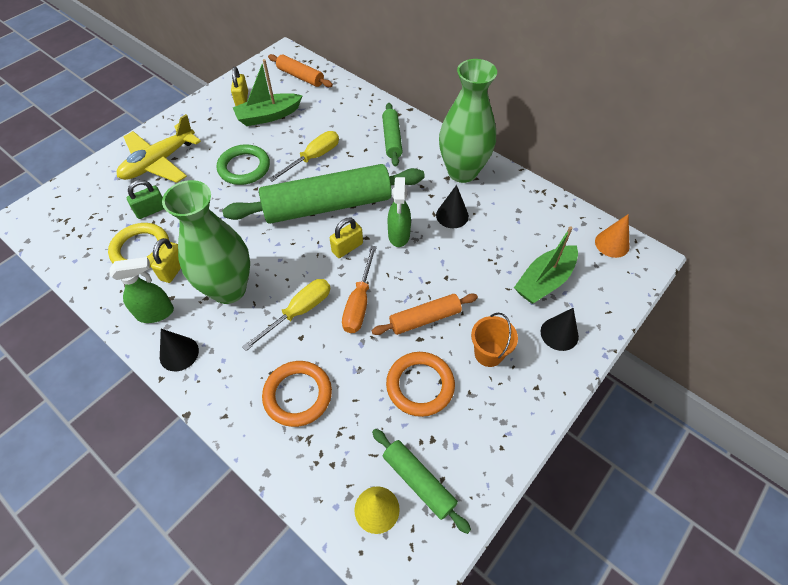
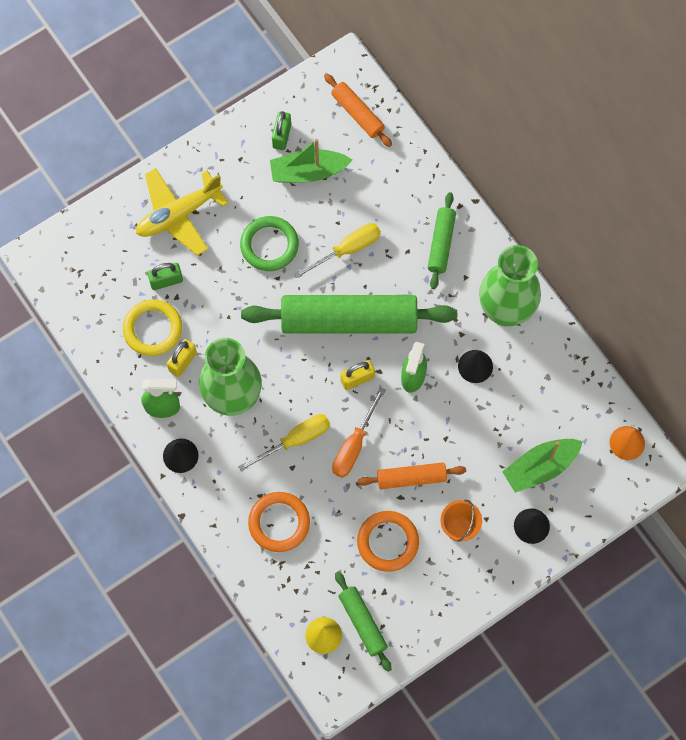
camera: 15 degrees right, 15 degrees up
yellow padlock [231,67,248,106] -> green padlock [272,111,291,150]

